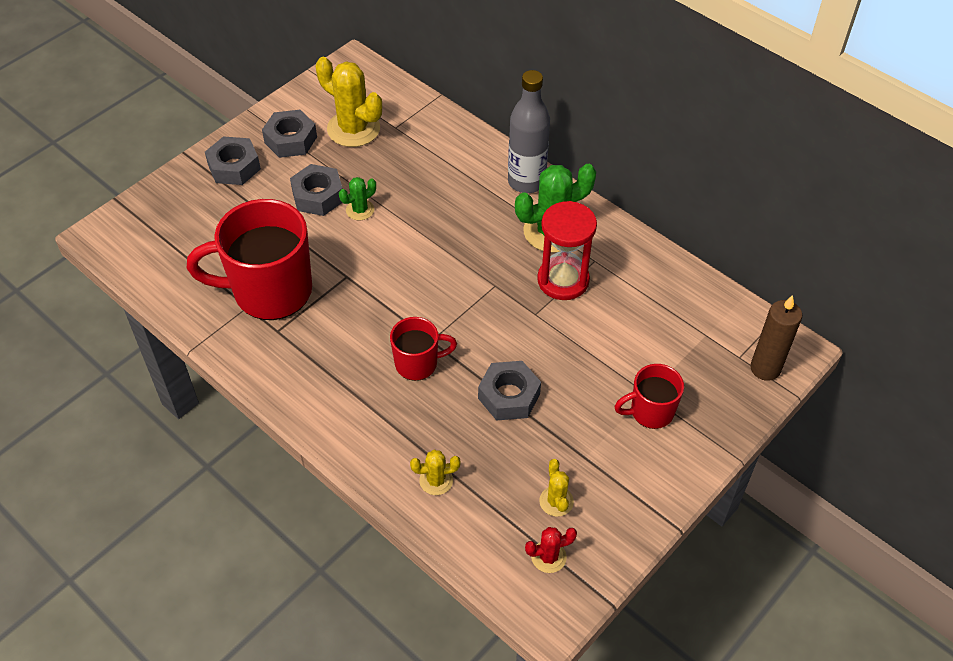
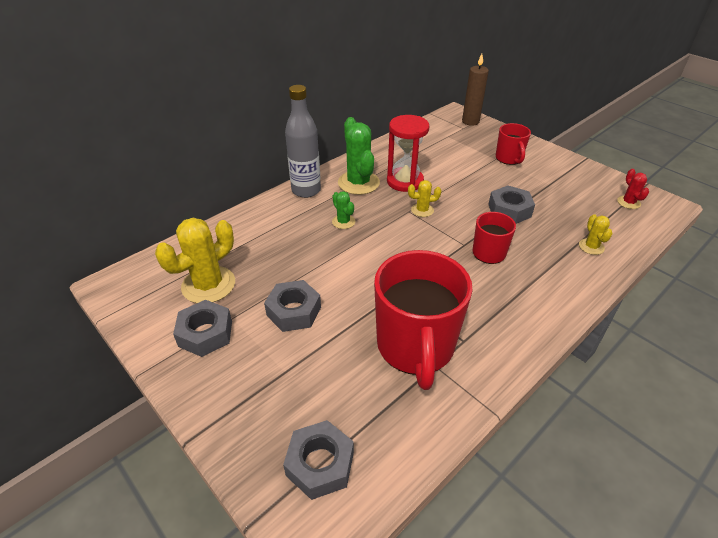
camera: 85 degrees left, 10 degrees down
grey nut [205,136,261,185] -> grey nut moved to [283,420,354,500]
green cactus [339,177,376,220] -> green cactus moved to [332,191,355,229]
yellow cactus [539,459,574,517] -> yellow cactus moved to [408,180,441,217]

